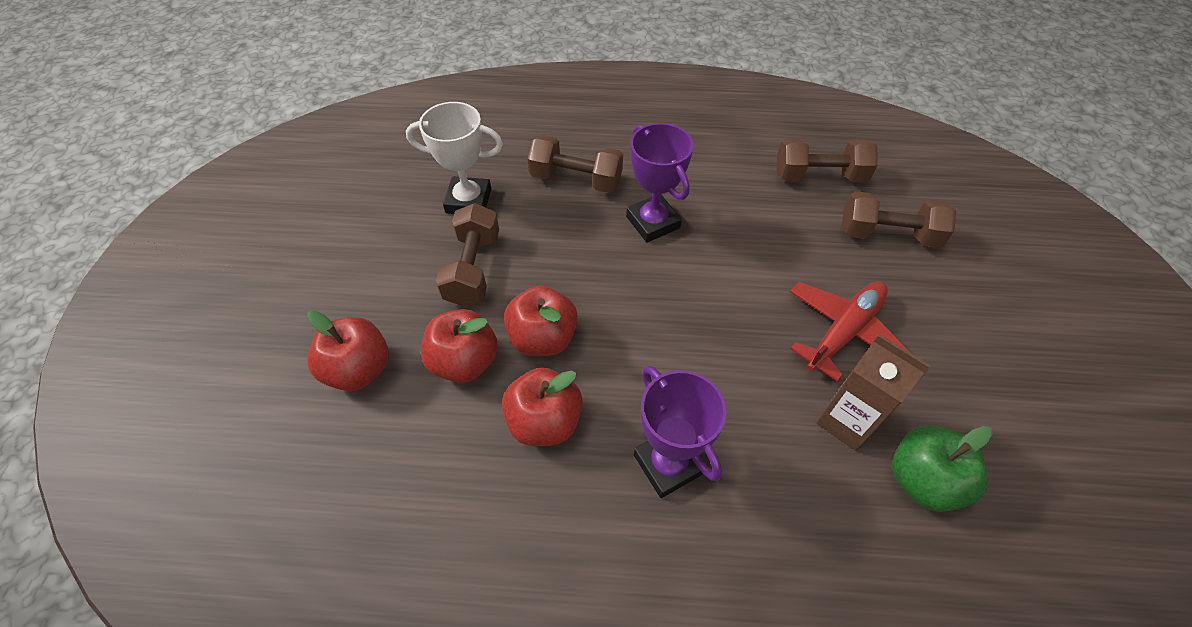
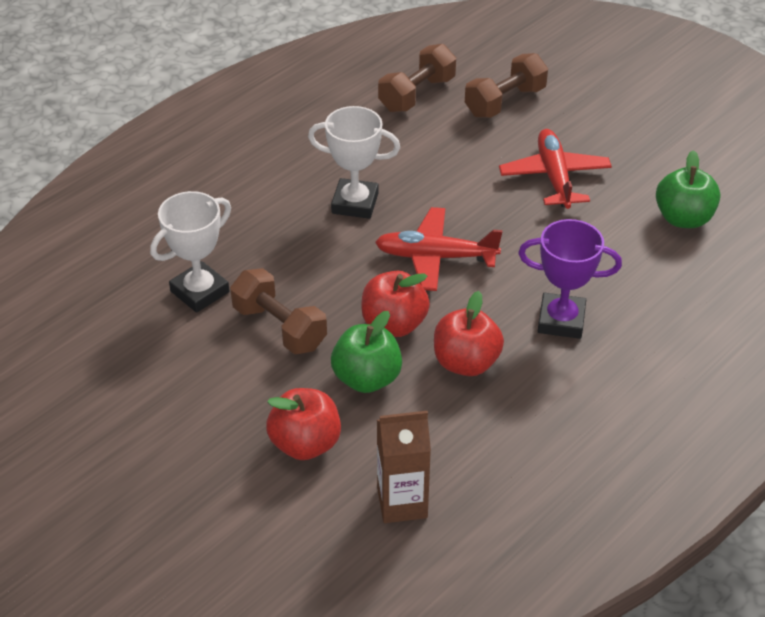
camera: 50 degrees left, 10 degrees down
red apple [421,309,498,383] -> green apple [331,311,402,393]
brown dumbbell [527,135,623,193] -> none
purple trophy [626,123,694,242] -> white trophy [308,106,400,219]
brown carton [816,334,931,451] -> brown carton moved to [377,411,431,523]
none -> red plane [375,207,503,291]

